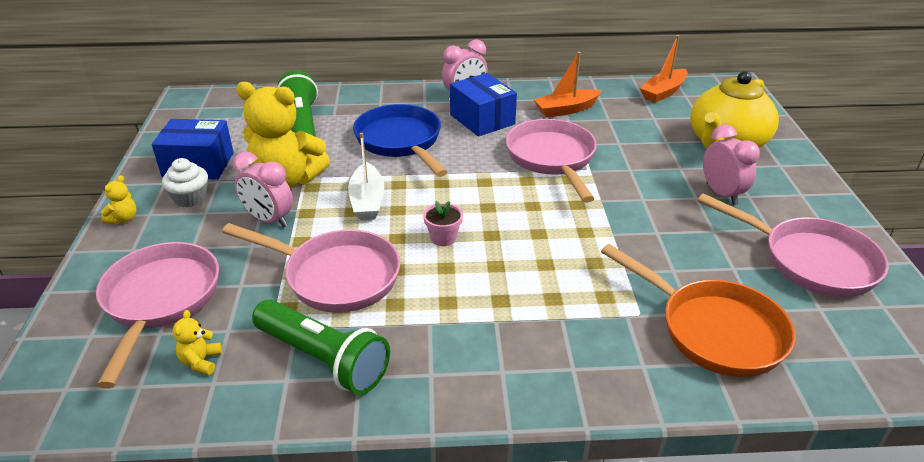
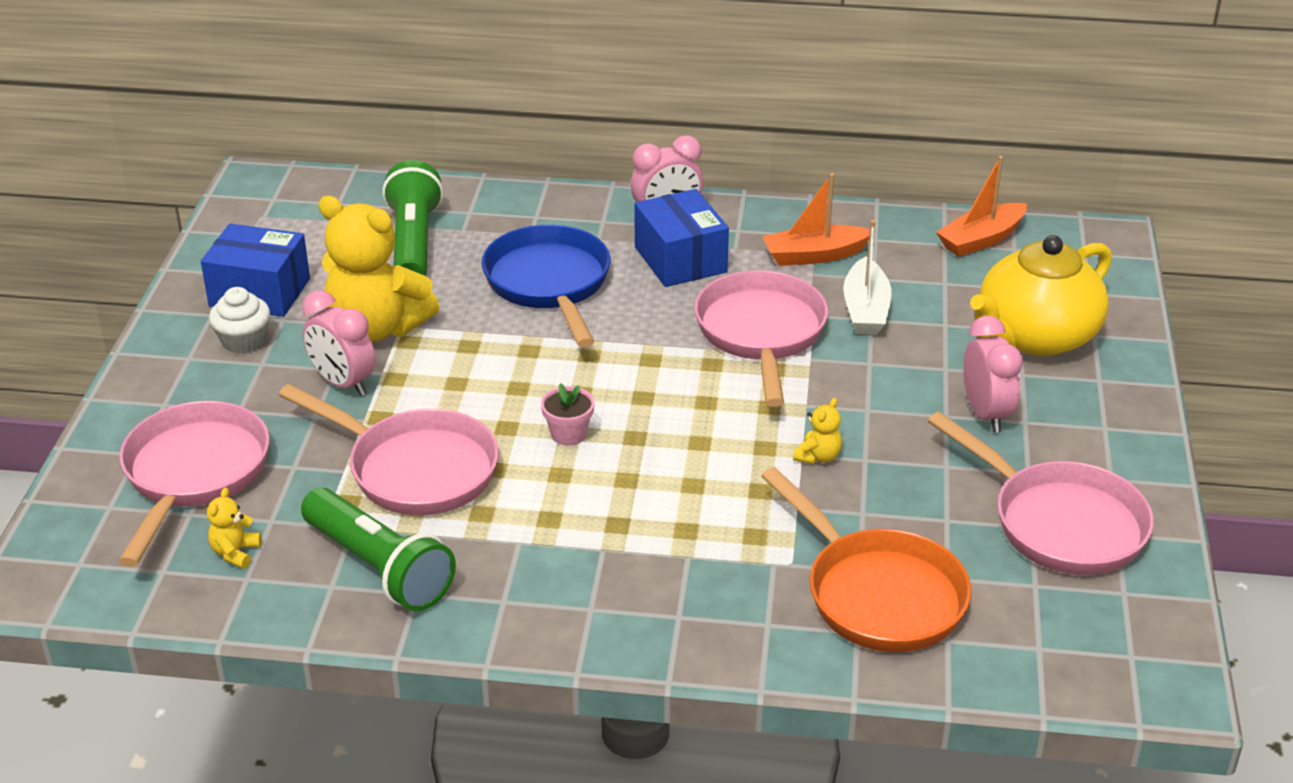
camera: 10 degrees right, 0 degrees up
yellow teddy bear [101,175,136,224] -> yellow teddy bear moved to [793,398,842,464]
white boat [348,133,384,220] -> white boat moved to [843,220,892,335]

